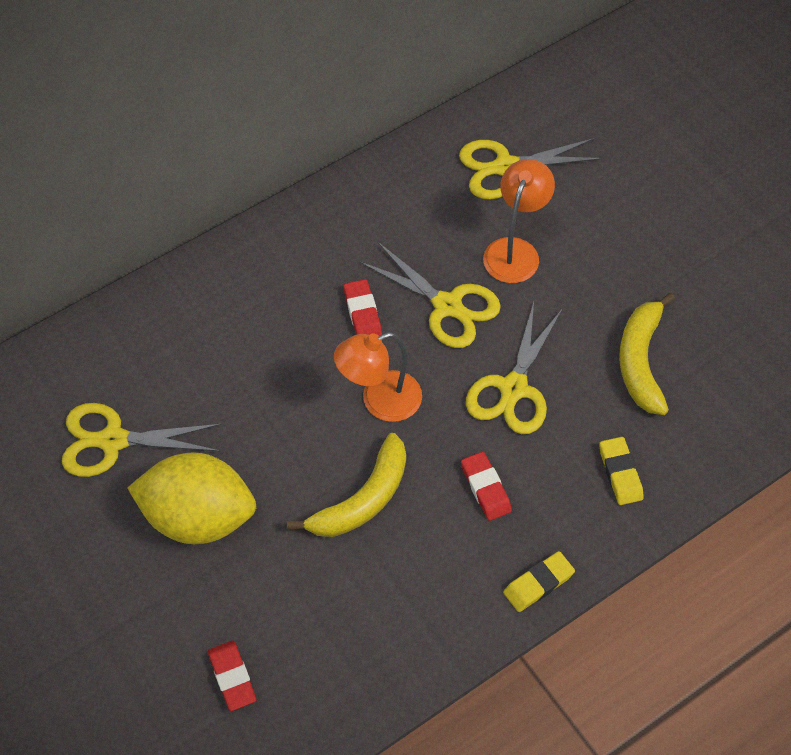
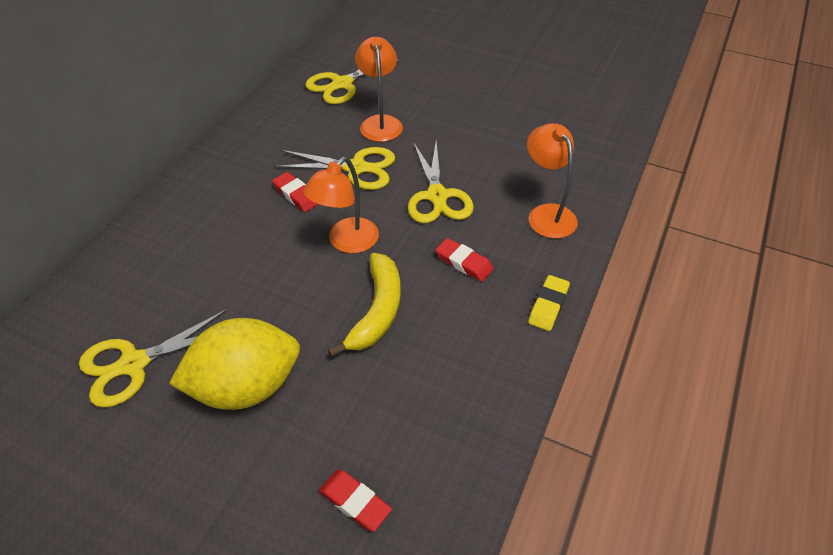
camera: 30 degrees left, 10 degrees down
yellow eraser [599,437,644,505] -> orange lamp [527,123,578,239]
yellow banana [619,293,675,415] -> none

